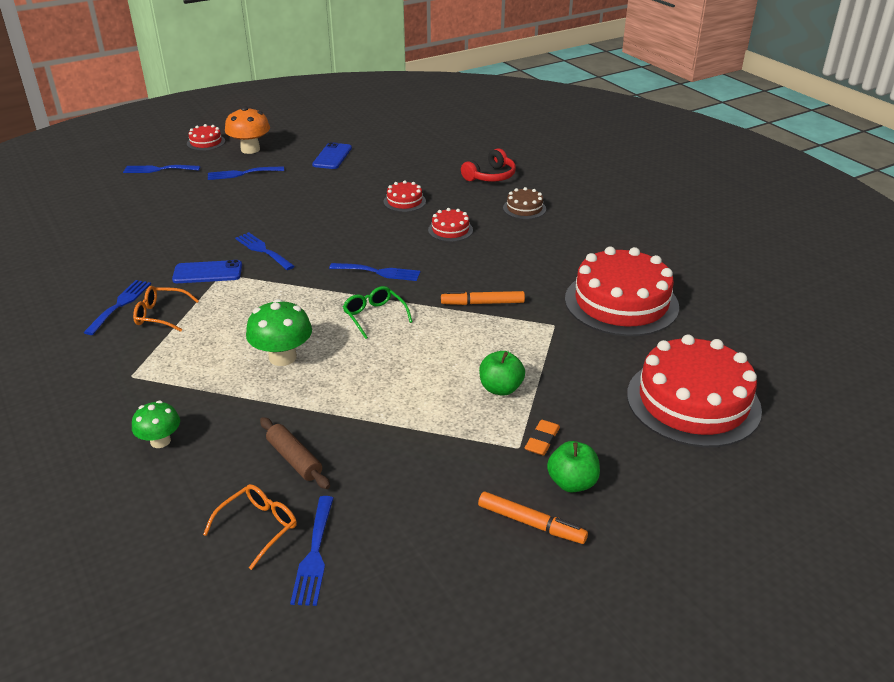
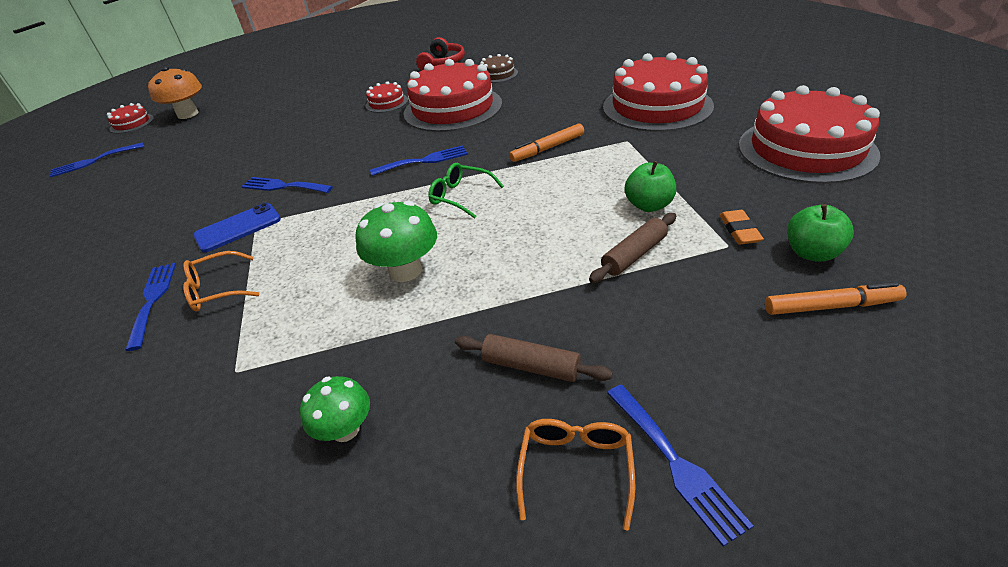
camera: 25 degrees left, 5 degrees up
blue fork [208,166,284,180] -> none
blue phone [312,142,352,169] -> none
red cake [428,208,473,242] -> red cake [403,59,502,132], size x2.21
none -> brown rolling pin [589,213,676,283]

